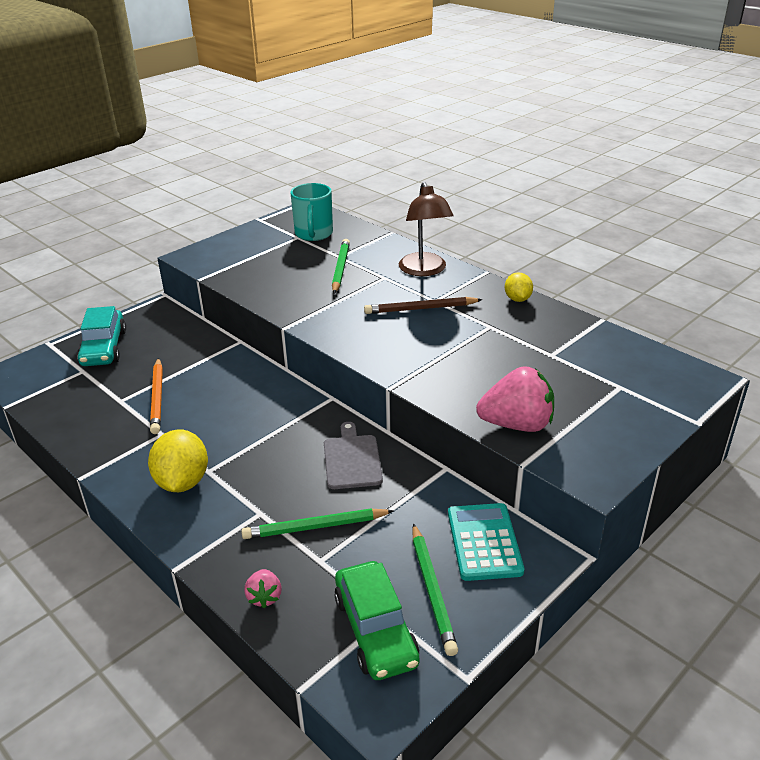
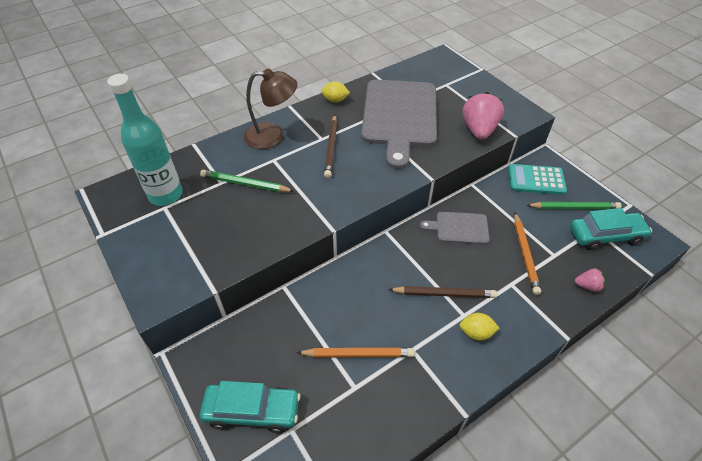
camera: 80 degrees left, 15 degrees up
yellow lemon [148,429,208,492] -> yellow lemon [460,313,499,341], size x0.59
green pencil [241,508,394,539] -> orange pencil [514,213,541,295]
turquoise mug [290,183,333,241] -> turquoise bottle [107,74,183,206]
green car [334,561,419,680] -> turquoise car [570,208,652,250]
none -> grey cutting board [361,80,437,169]
none -> brown pencil [388,286,497,298]

